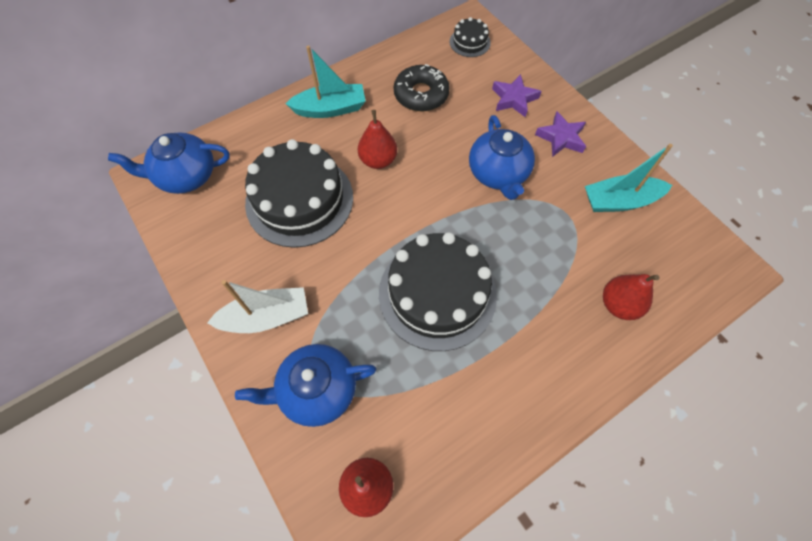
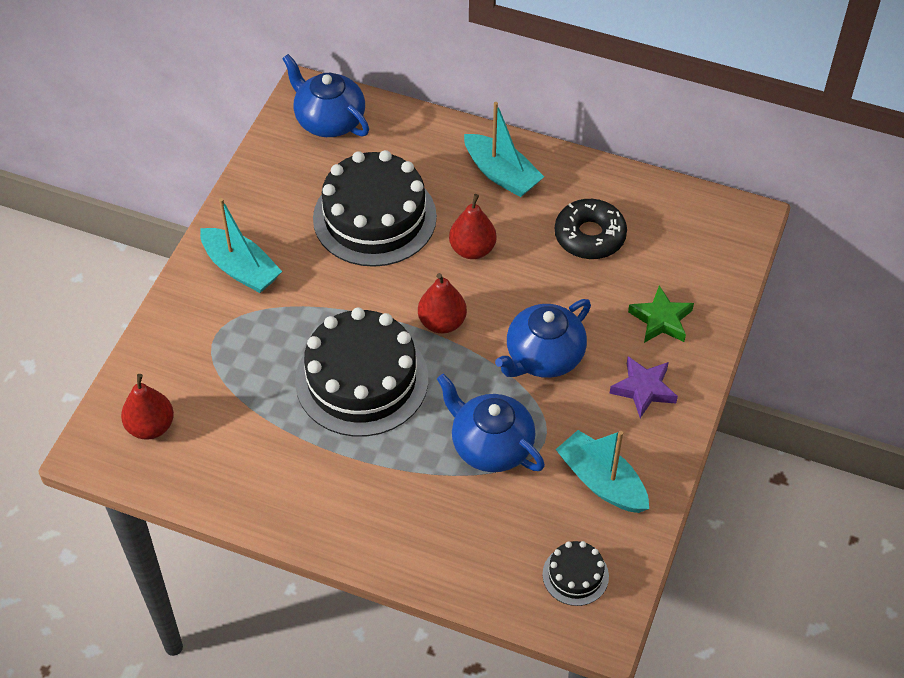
camera: 55 degrees right, 10 degrees down
white boat [207,280,308,333] -> turquoise boat [200,198,282,293]
blue teapot [235,344,377,427] -> blue teapot moved to [437,374,545,472]
black cake [449,17,491,57] -> black cake moved to [543,541,609,606]
purple star [492,74,542,117] -> green star [628,285,694,343]
red pear [603,274,660,320] -> red pear moved to [418,273,467,334]

